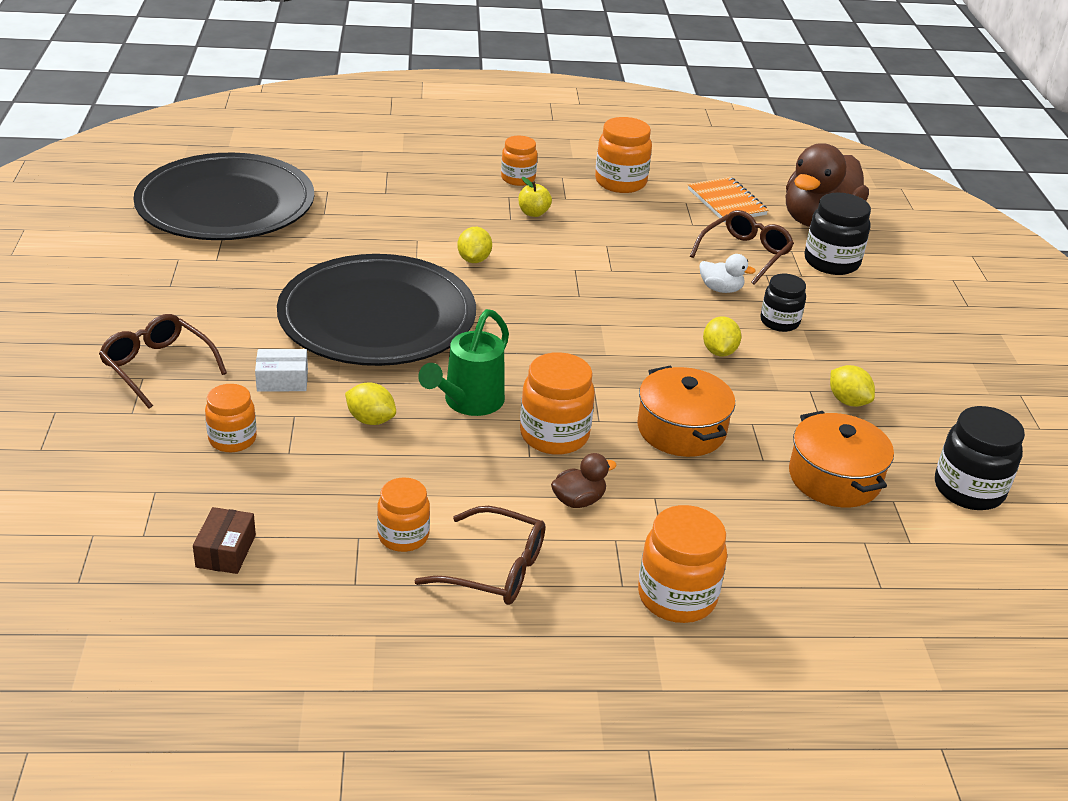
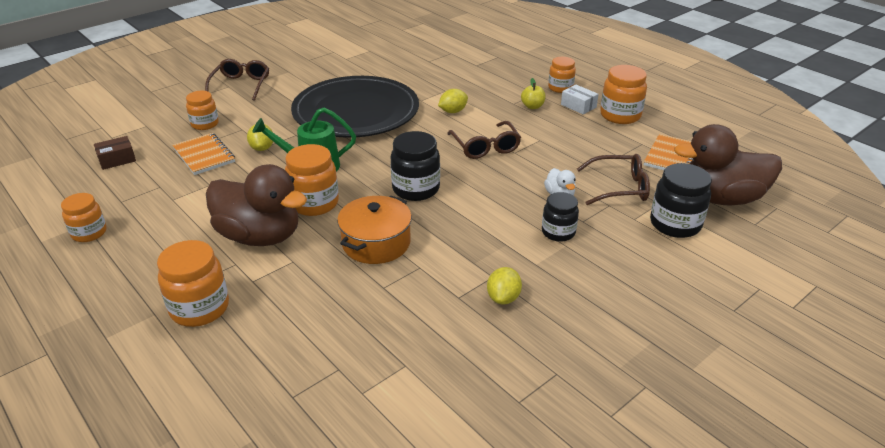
camera: 55 degrees right, 0 degrees up
black plate [133,153,314,240] -> none
white box [255,349,308,392] -> white box moved to [561,85,598,114]
orange jar [377,477,430,552] -> orange jar moved to [61,193,106,242]
brown glasses [414,506,545,605] -> brown glasses moved to [447,121,521,159]
brown duck [551,453,617,508] -> brown duck [206,164,307,246], size x2.33
yellow lemon [703,316,741,356] -> none
orange pot [789,411,894,507] -> none
black jar [935,406,1025,510] -> black jar moved to [391,131,440,201]
none -> orange notebook [172,133,235,175]

